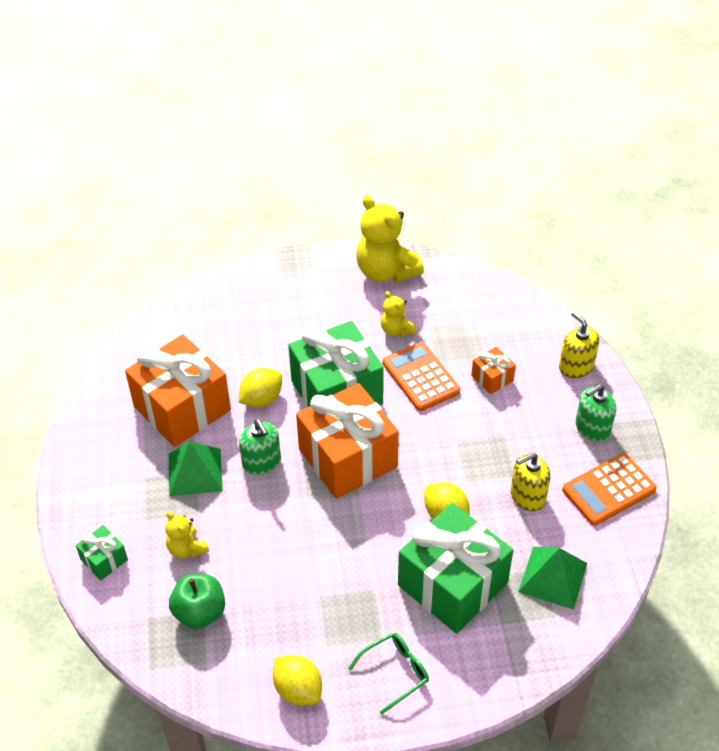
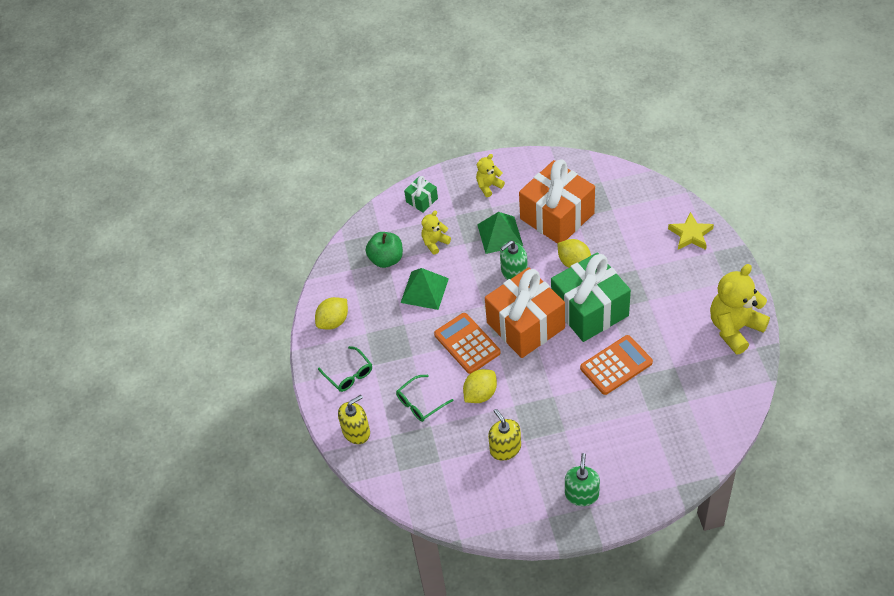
camera: 90 degrees right, 5 degrees up
yellow teddy bear [380,291,416,337] -> yellow teddy bear moved to [476,154,505,197]
green gift [398,503,513,633] -> green glasses [396,375,454,422]
orange gift [471,347,516,394] -> none
green pyramid [518,546,587,610] -> green pyramid moved to [401,268,449,310]
yellow soap dispenser [559,312,599,378] -> yellow soap dispenser moved to [338,395,370,444]
orange calculator [562,453,657,526] -> orange calculator moved to [434,313,501,374]
green soap dispenser [575,384,616,442] -> green soap dispenser turned 45 degrees clockwise [565,453,600,506]
none -> yellow star [668,212,714,250]

